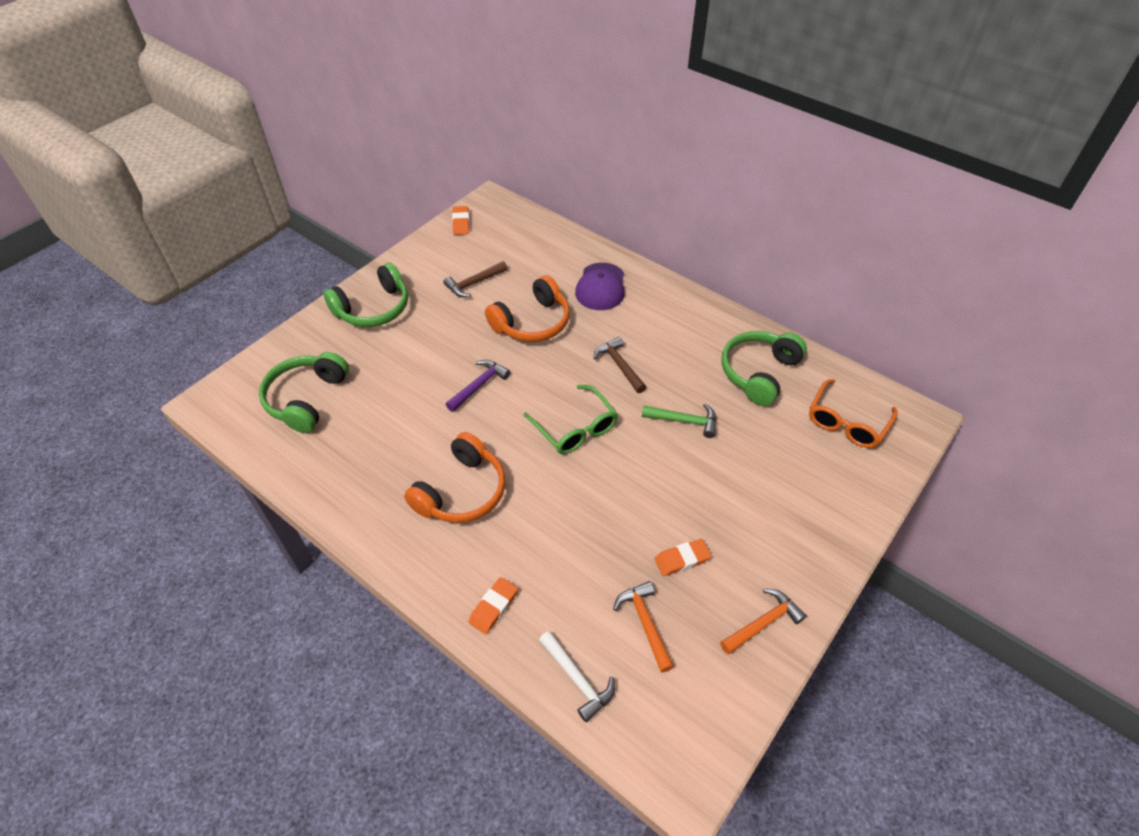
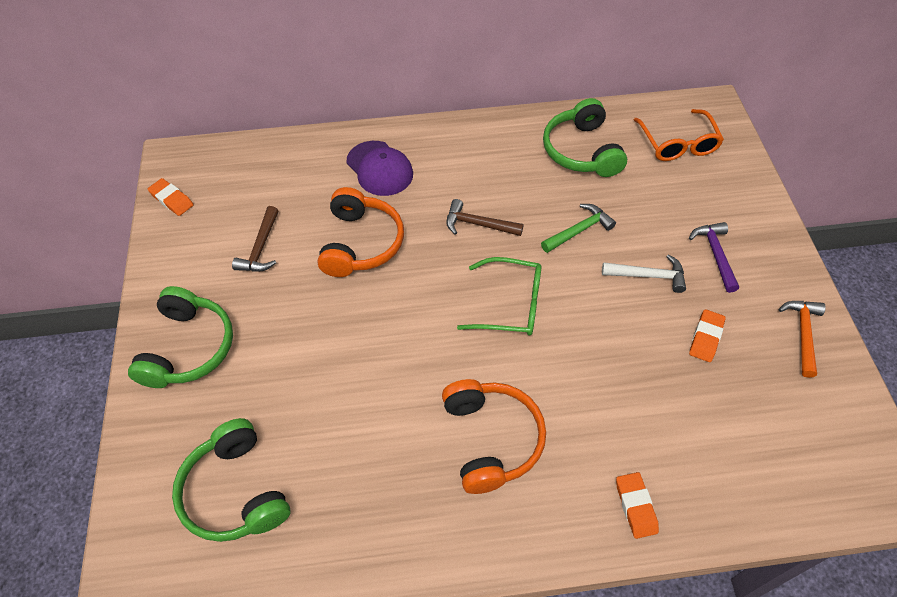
camera: 45 degrees left, 5 degrees up
purple hammer [446,360,510,412] -> purple hammer moved to [689,222,739,293]
white hammer [539,631,615,722] -> white hammer moved to [602,254,686,293]
orange hammer [613,581,674,673] -> none

